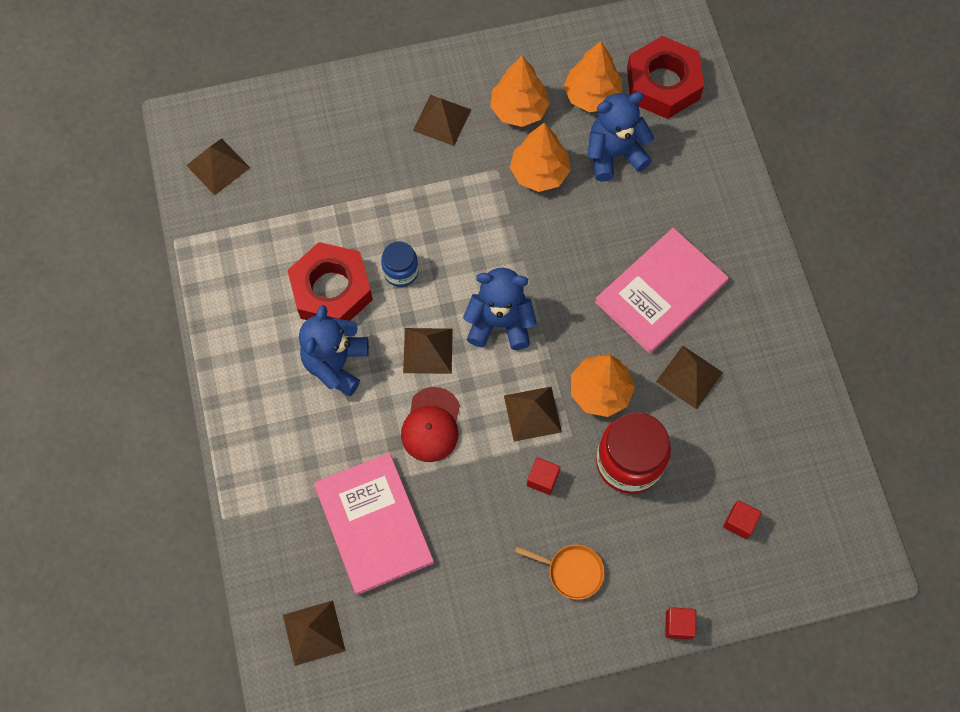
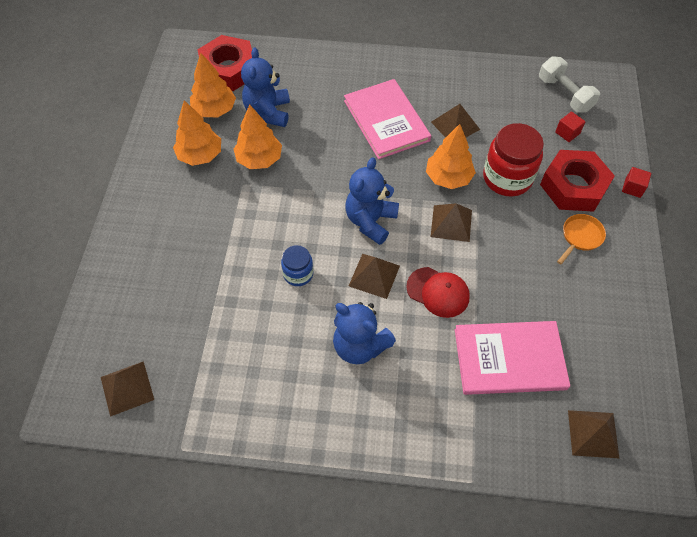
camera: 70 degrees left, 10 degrees down
red nut [287,242,373,321] -> red nut moved to [540,150,615,212]
brown pyramid [413,95,471,146] -> none
red cube [527,457,560,495] -> none
none -> white dumbbell [539,56,600,113]

